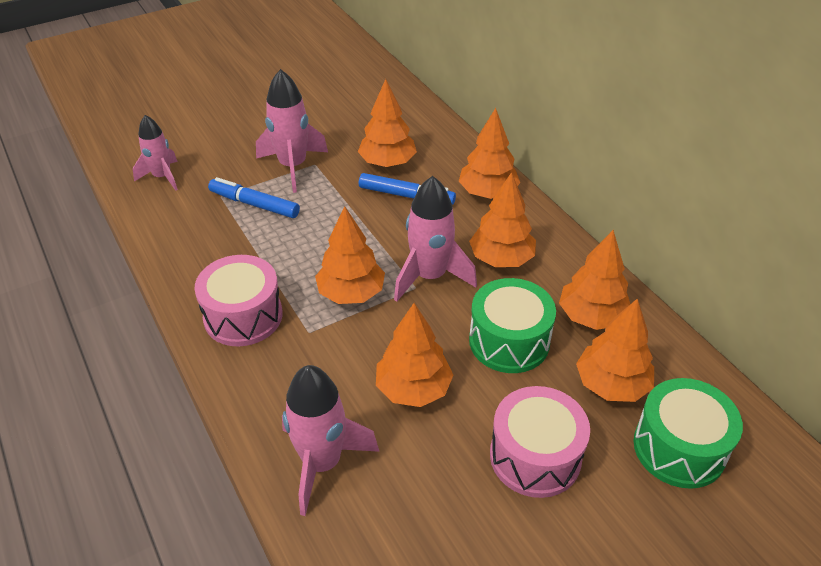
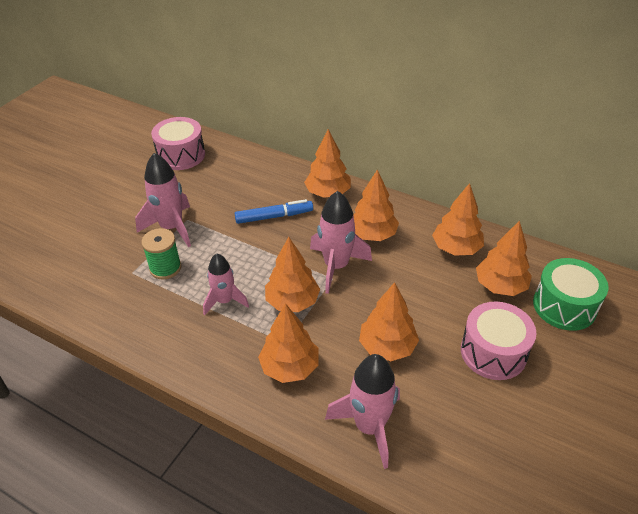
camera: 30 degrees left, 0 degrees up
pink rocket [133,115,178,191] -> pink rocket moved to [203,253,249,315]
pink drum [195,255,283,346] -> pink drum moved to [151,117,205,170]
blue marker [208,177,300,218] -> green spool [141,228,181,279]
orange tree [358,79,417,167] -> orange tree moved to [258,303,319,383]
green drum [469,278,556,373] -> none

